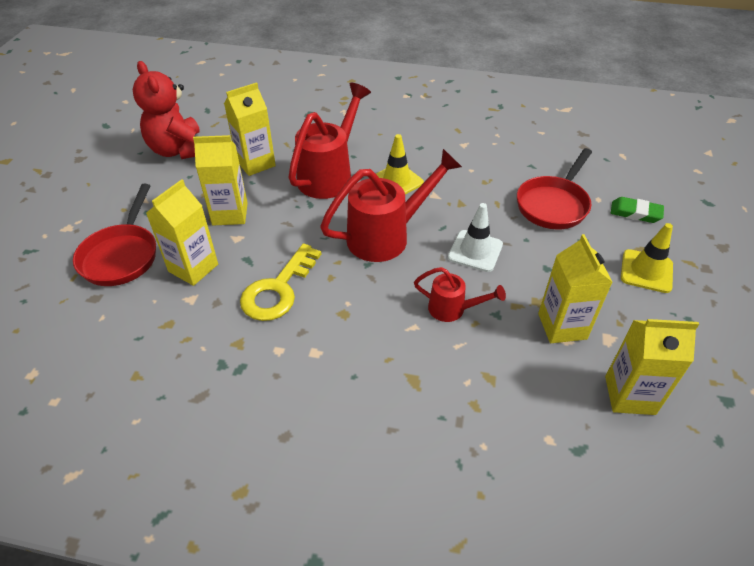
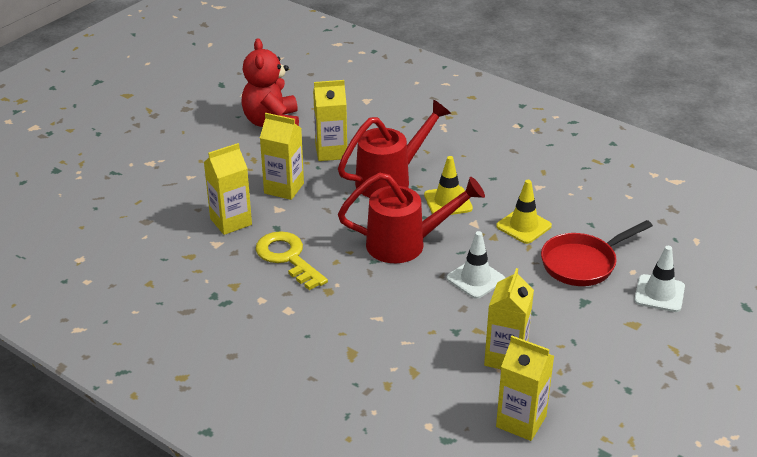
camera: 25 degrees right, 10 degrees down
red pan [73,184,156,286] -> none
yellow key [240,243,322,321] -> yellow key turned 90 degrees clockwise [256,231,328,290]
red watering can [414,267,506,322] -> none
green eraser [611,197,664,223] -> white traffic cone [634,246,685,312]
yellow traffic cone [621,223,673,293] -> yellow traffic cone moved to [496,180,552,244]

